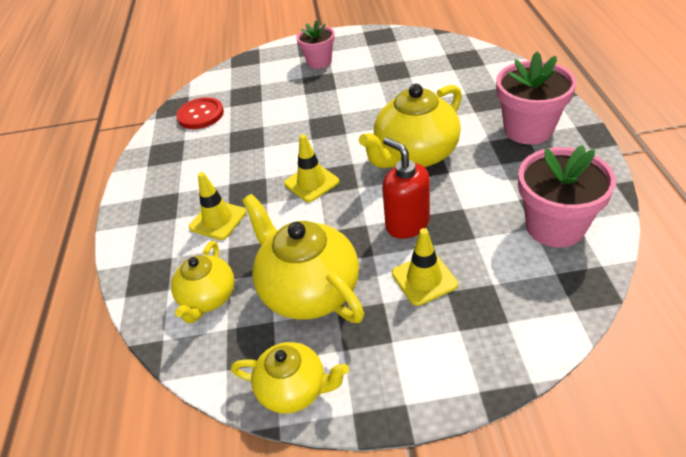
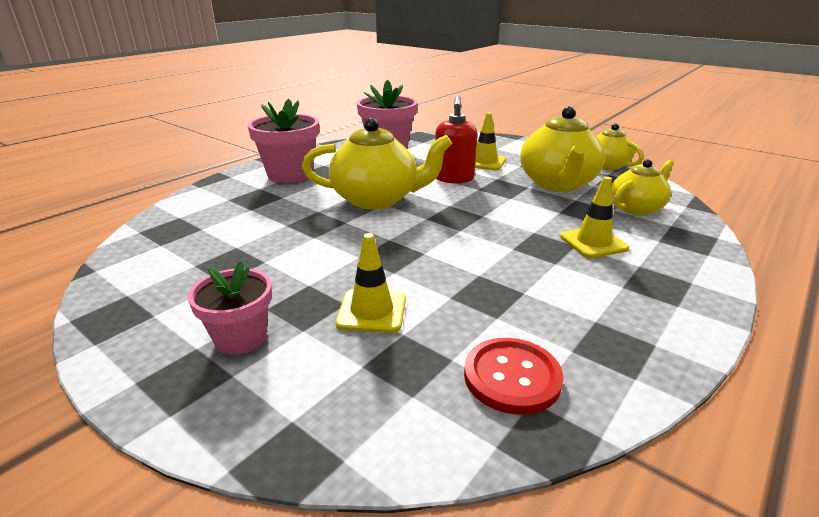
camera: 140 degrees left, 15 degrees down
yellow traffic cone [284,134,339,202] -> yellow traffic cone moved to [335,233,406,333]

